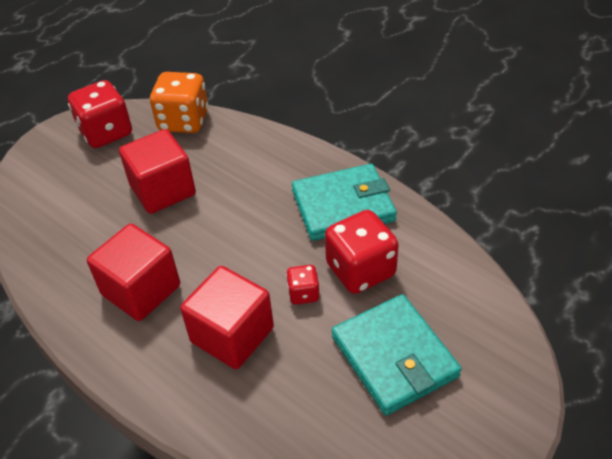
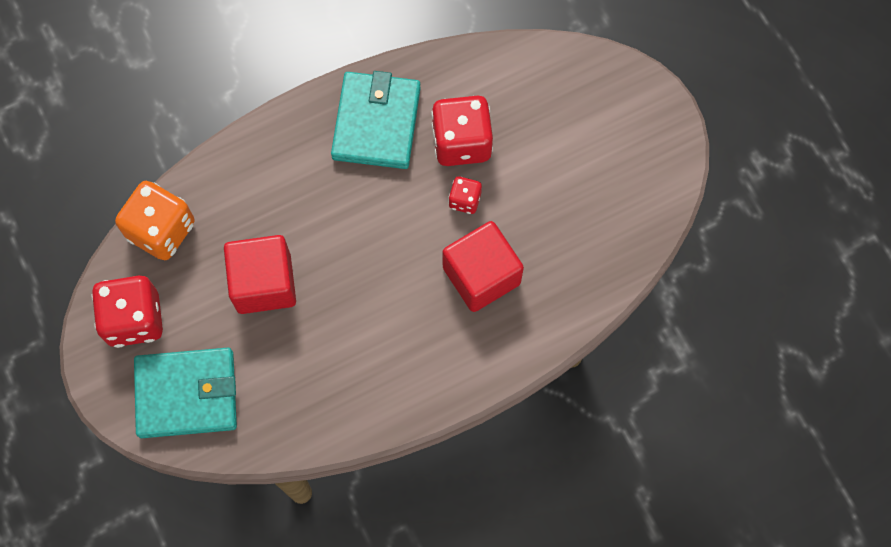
camera: 70 degrees left, 25 degrees up
red cube [87,224,180,321] -> none
turquoise wallet [332,294,462,415] -> turquoise wallet moved to [134,348,237,438]

